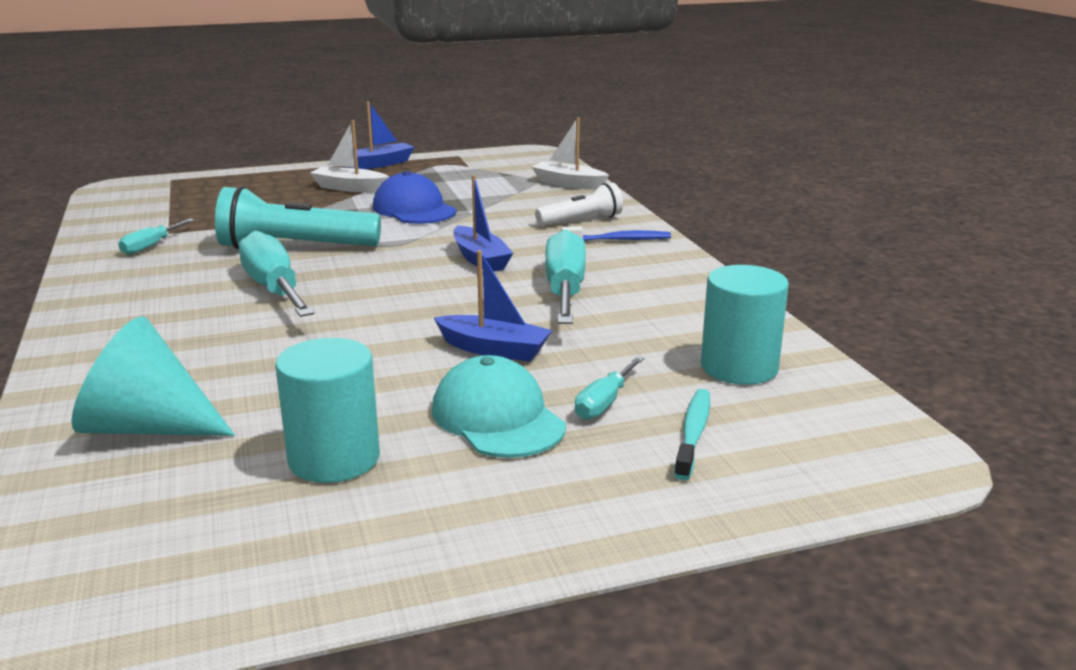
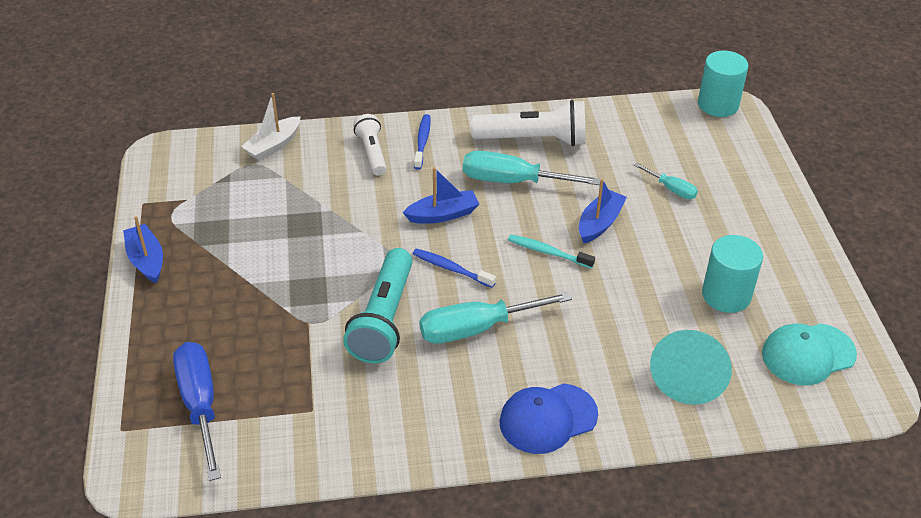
camera: 80 degrees left, 20 degrees up
turquoise screwdriver [118,219,195,255] -> none
white boat [310,120,389,192] -> none
blue cap [373,171,456,224] -> blue cap moved to [500,383,598,454]
turquoise cap [432,355,566,458] -> turquoise cap moved to [762,323,857,385]
turquoise toothbrush [674,389,710,480] -> turquoise toothbrush moved to [508,235,595,269]
turquoise cylinder [701,265,789,385] -> turquoise cylinder moved to [698,51,748,117]
none -> blue screwdriver [173,342,221,481]
none -> blue toothbrush [413,248,496,288]
none -> white flashlight [471,100,585,146]

